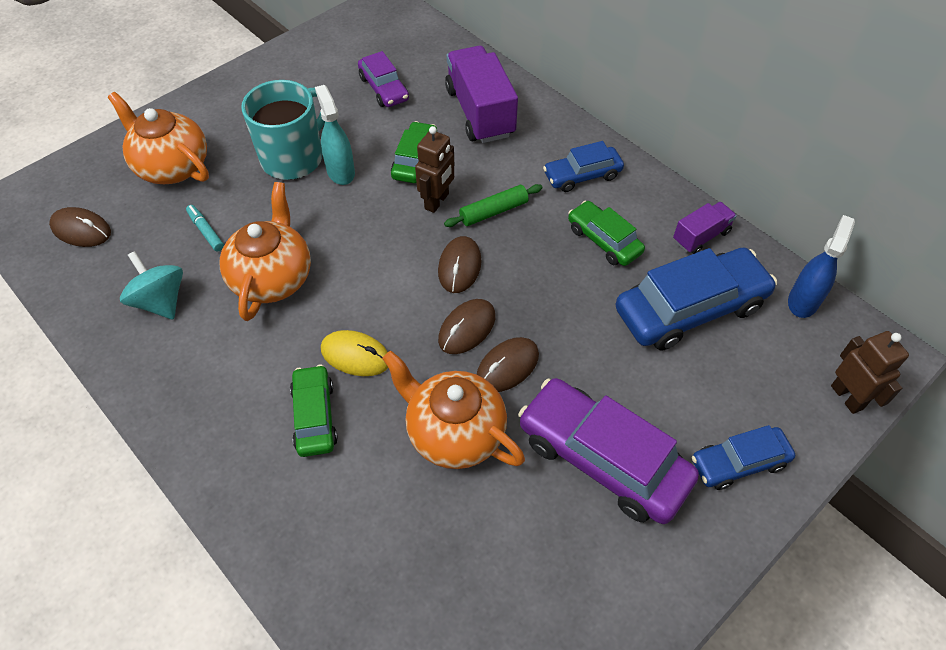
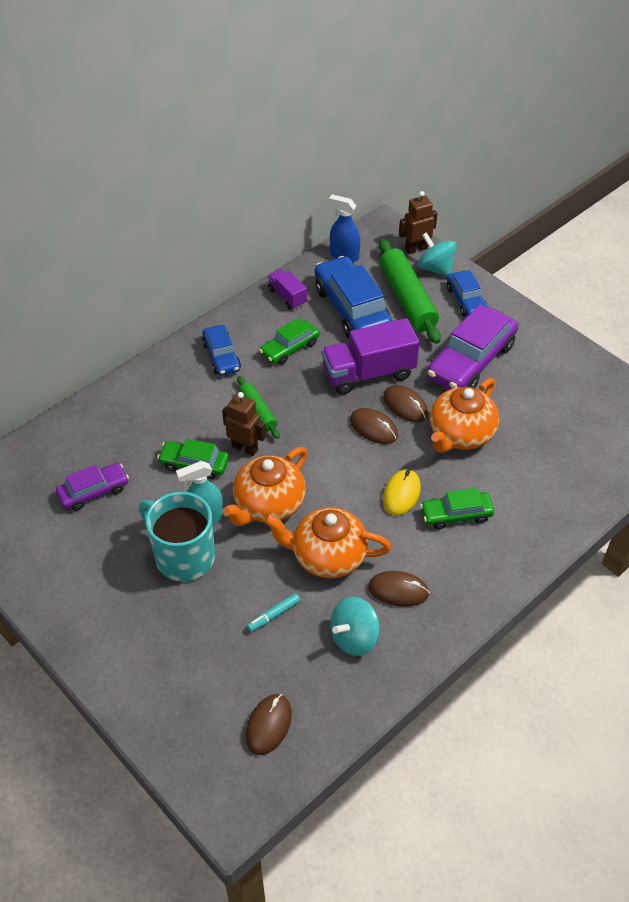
camera: 90 degrees left, 5 degrees down
orange teapot [108,92,209,184] -> orange teapot moved to [223,447,307,526]
brown mouse [438,236,482,293] -> brown mouse moved to [368,571,430,607]
purple truck [445,46,518,143] -> purple truck moved to [321,318,420,395]
none -> green rolling pin [379,239,441,344]
none -> turquoise spinning top [418,232,457,277]

